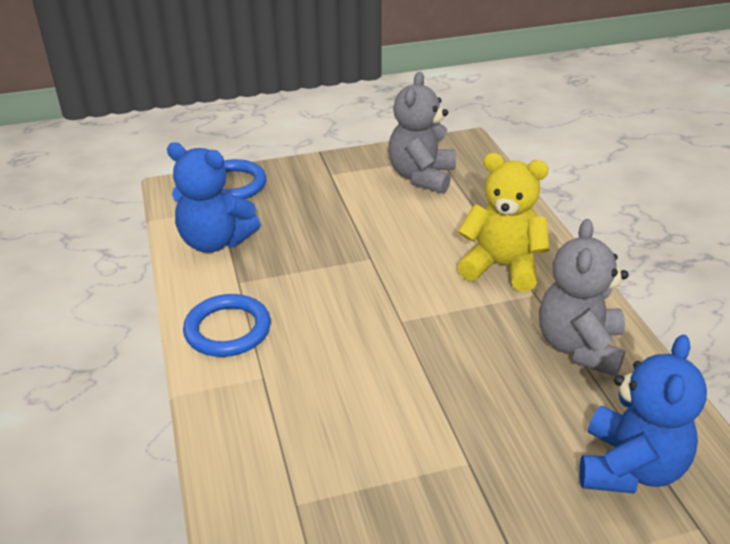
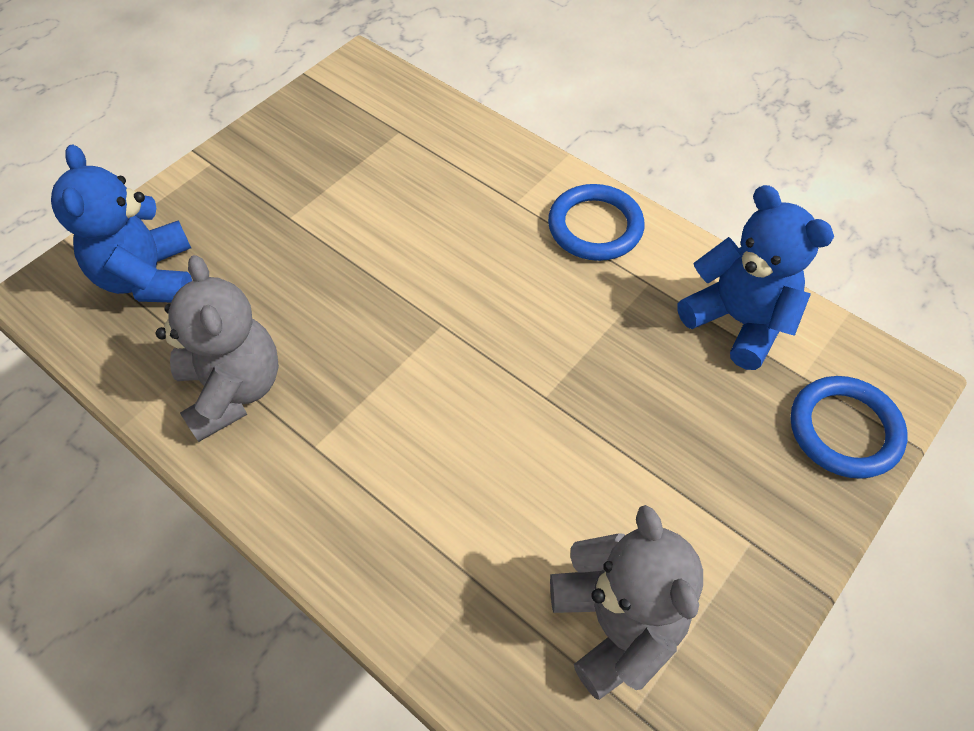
camera: 145 degrees right, 20 degrees up
blue teddy bear [167,142,261,253] -> blue teddy bear turned 60 degrees clockwise [677,185,834,370]
yellow teddy bear [457,153,550,292] -> none

